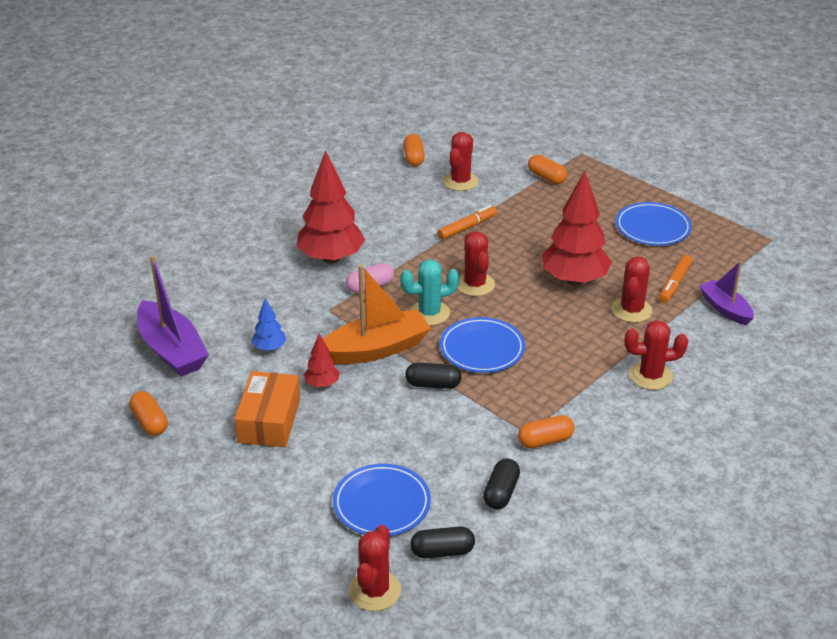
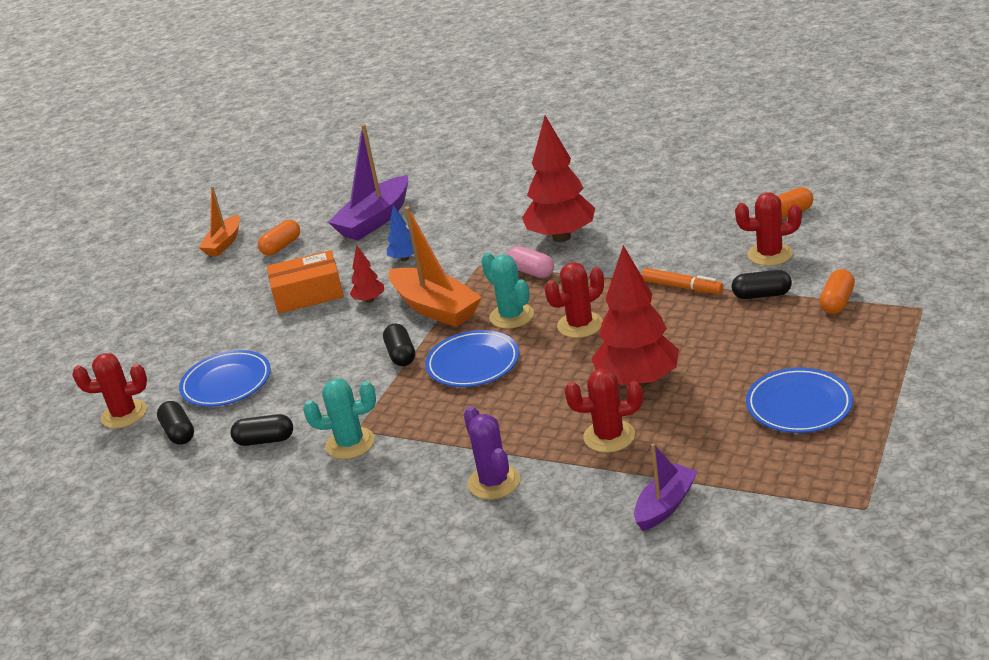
camera: 75 degrees right, 5 degrees down
orange capsule [518,415,575,449] -> turquoise cactus [303,378,376,459]
red cactus [624,320,688,390] -> purple cactus [464,406,520,499]
orange marker [659,255,692,303] -> none
none -> orange boat [198,186,240,256]
none -> black capsule [732,270,792,299]

